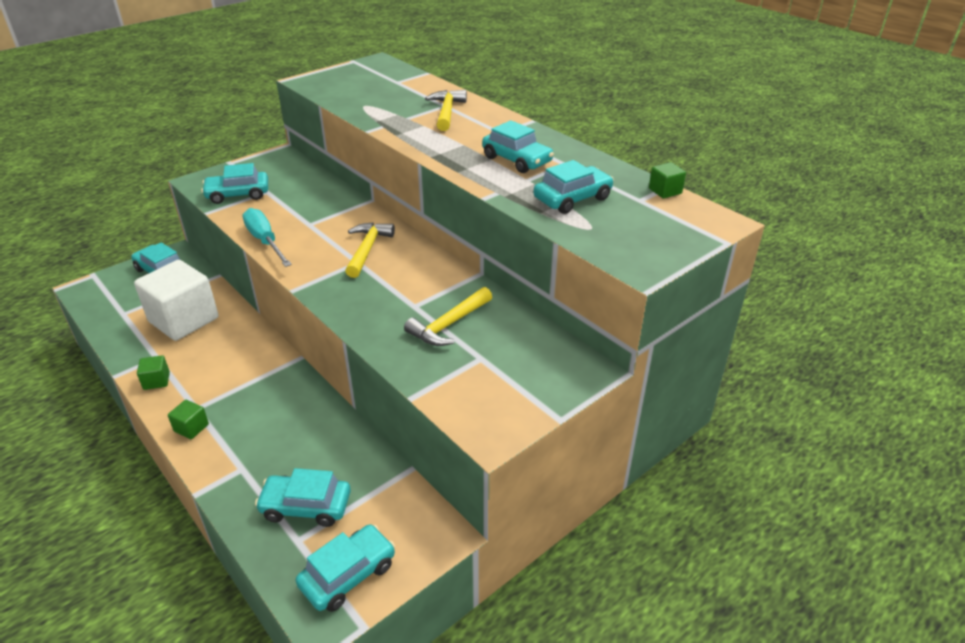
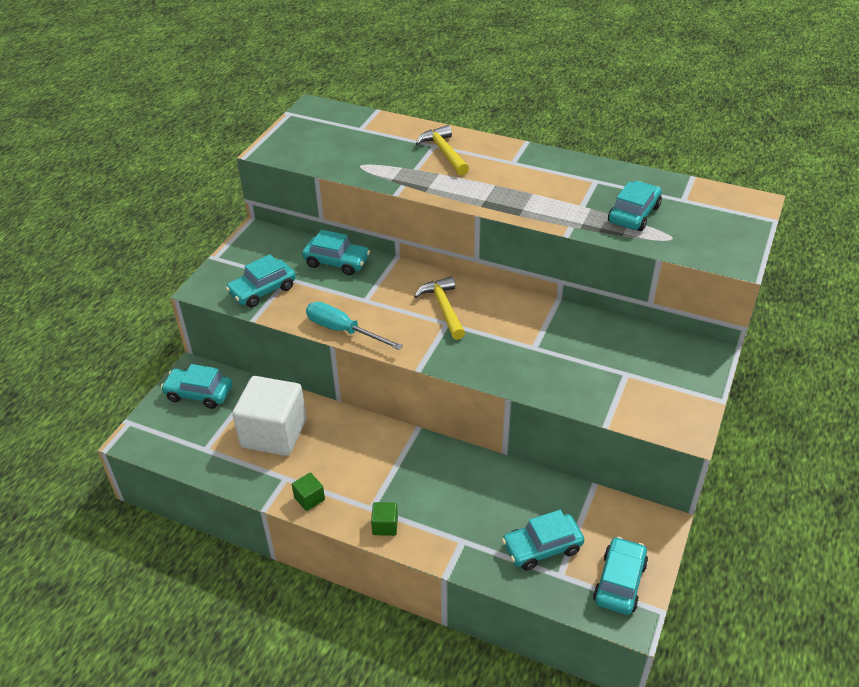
camera: 25 degrees left, 5 degrees up
yellow hammer [404,287,492,346] -> none
turquoise car [482,120,554,173] -> turquoise car moved to [302,230,370,275]
green cube [649,162,686,198] -> none

